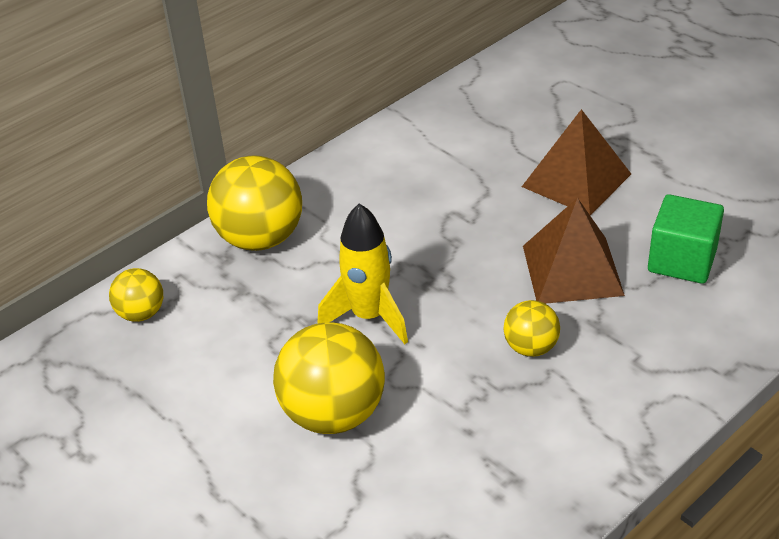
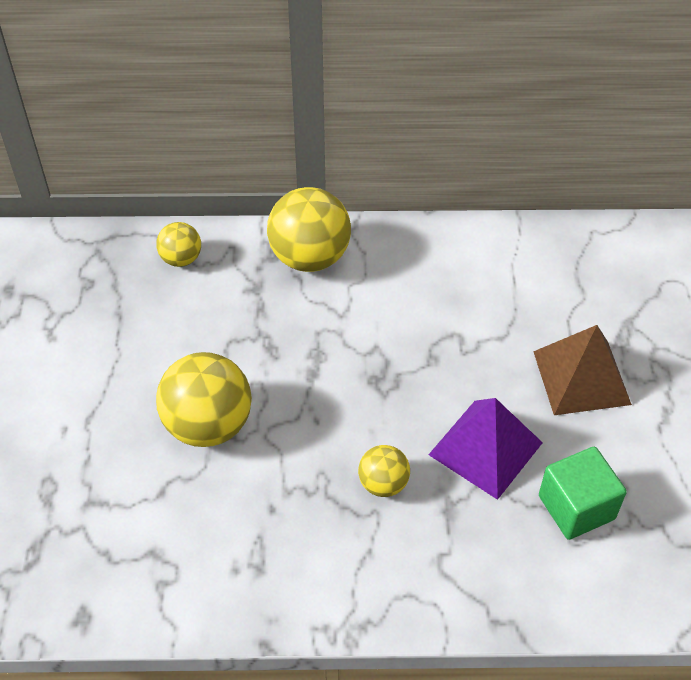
camera: 40 degrees right, 10 degrees up
yellow rocket [317,204,408,344] -> none
brown pyramid [523,198,625,304] -> purple pyramid [428,398,543,500]

